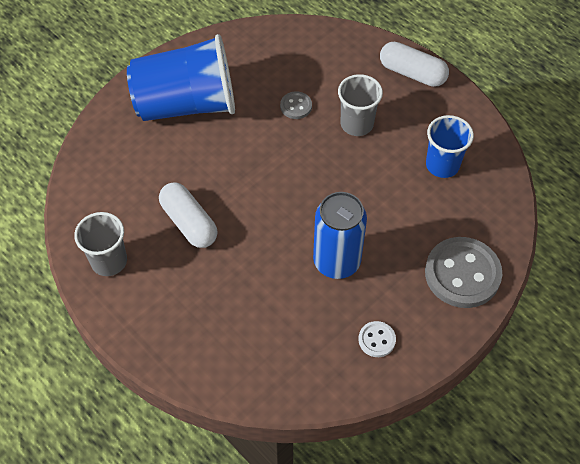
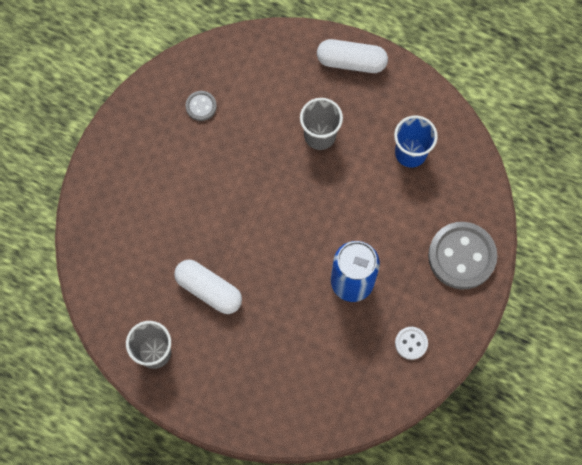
camera: 20 degrees left, 15 degrees up
blue cup [127,34,235,121] -> none
grey button [280,91,312,119] -> grey button moved to [185,91,217,121]

